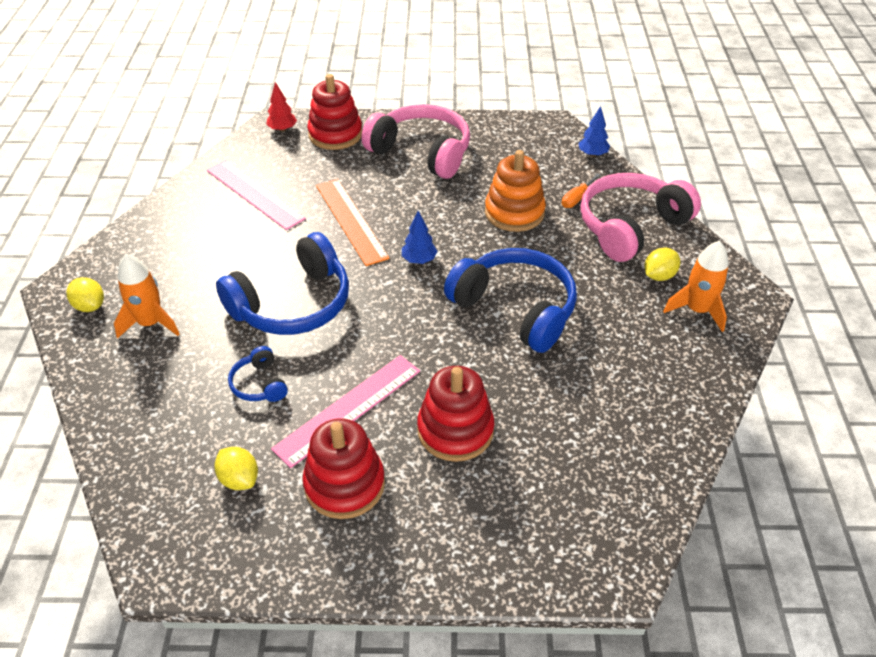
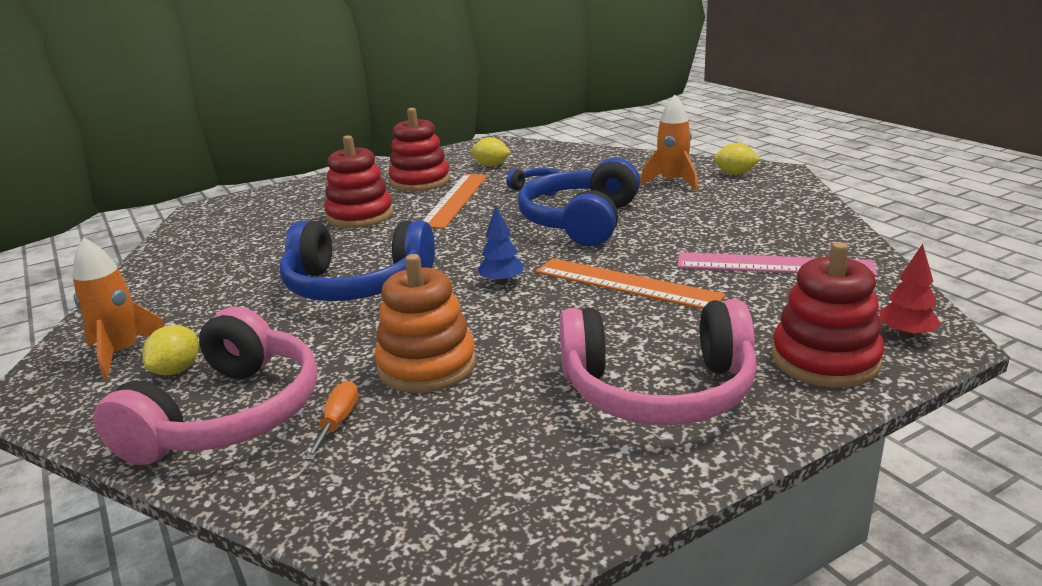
camera: 150 degrees right, 20 degrees down
pink ruler [271,355,420,468] -> orange ruler [423,174,488,229]
blue tree [578,106,610,157] -> none

